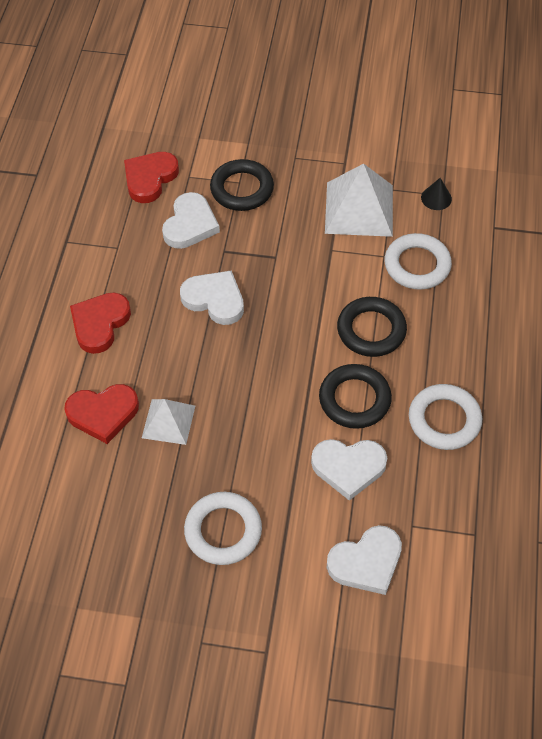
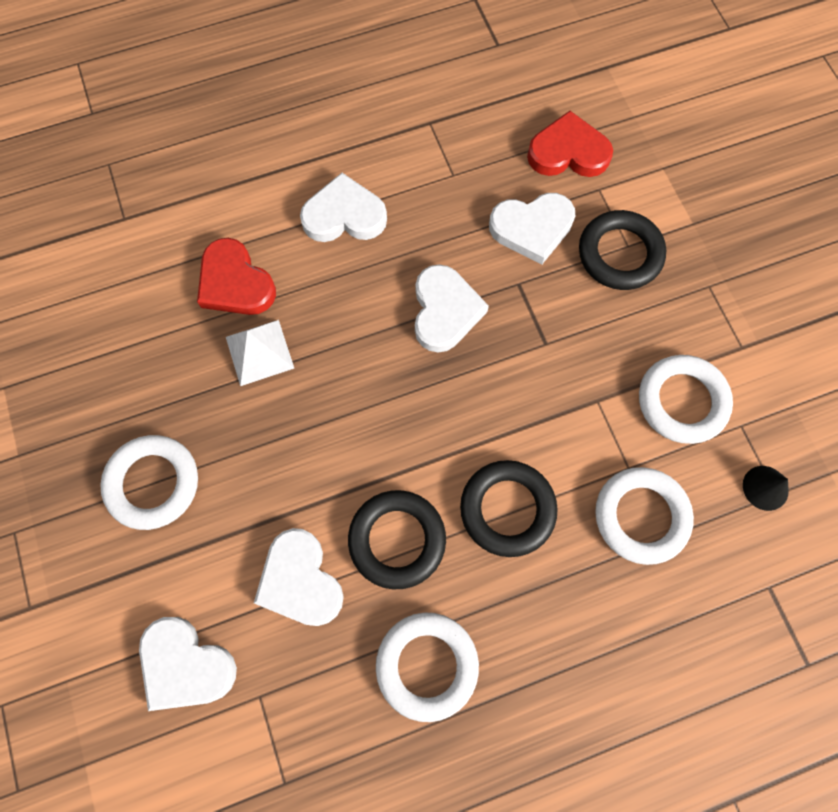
camera: 60 degrees right, 15 degrees up
red heart [70,292,131,354] -> white heart [300,173,387,242]
white pyramid [325,163,393,237] -> white ring [639,355,733,444]

